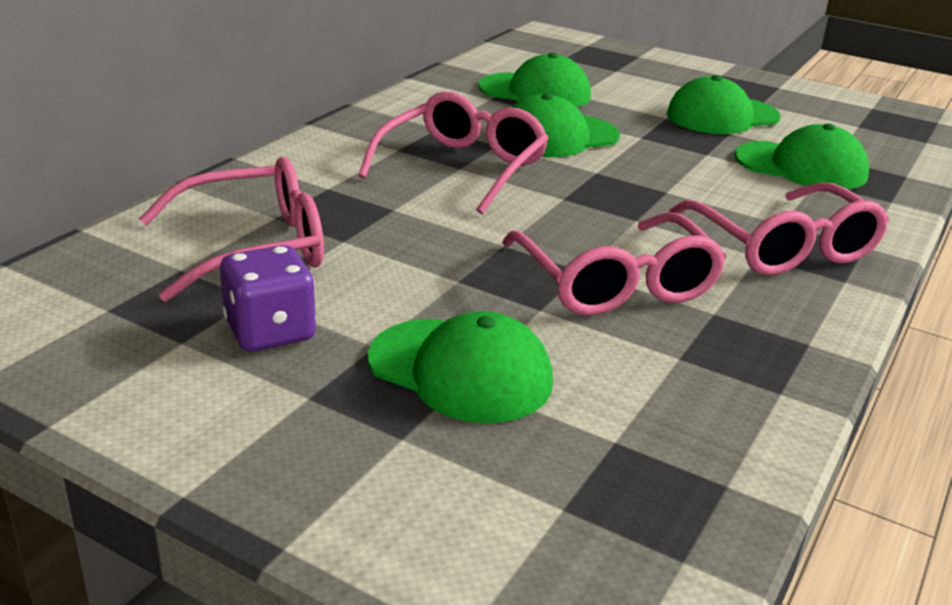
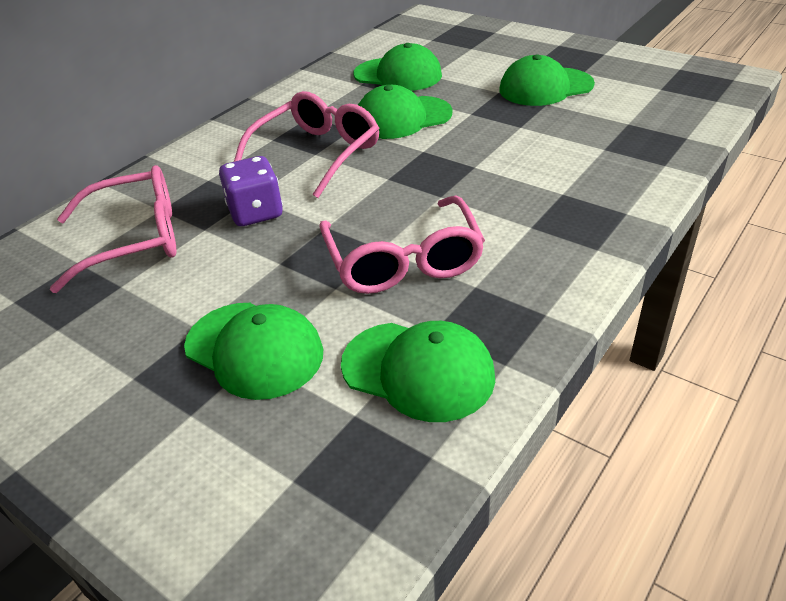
camera: 10 degrees right, 10 degrees up
purple dice [220,245,316,352] -> purple dice moved to [219,156,283,226]
pink glasses [669,183,889,275] -> none
green cap [735,123,869,189] -> green cap moved to [341,321,495,422]

